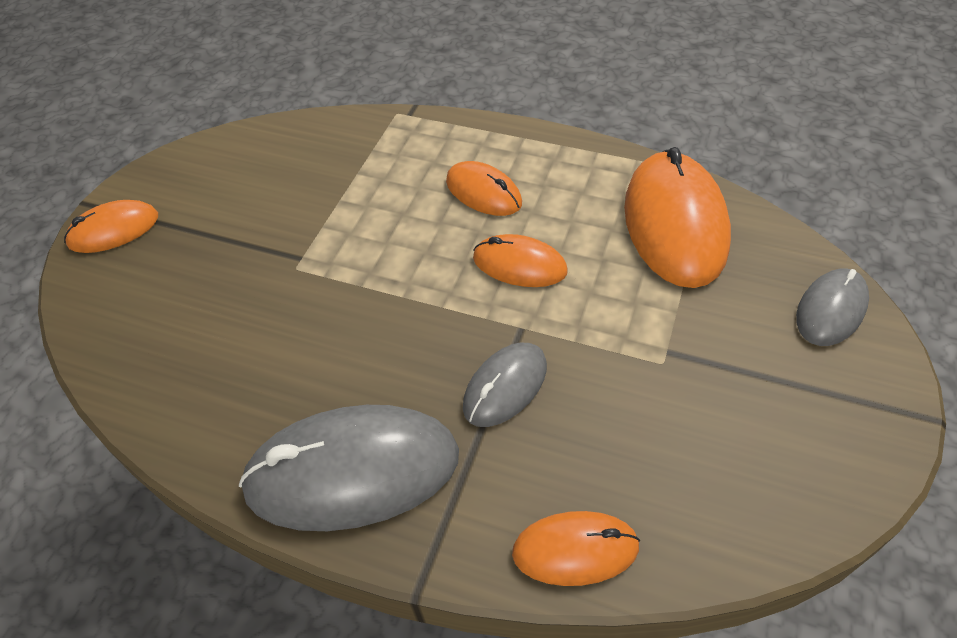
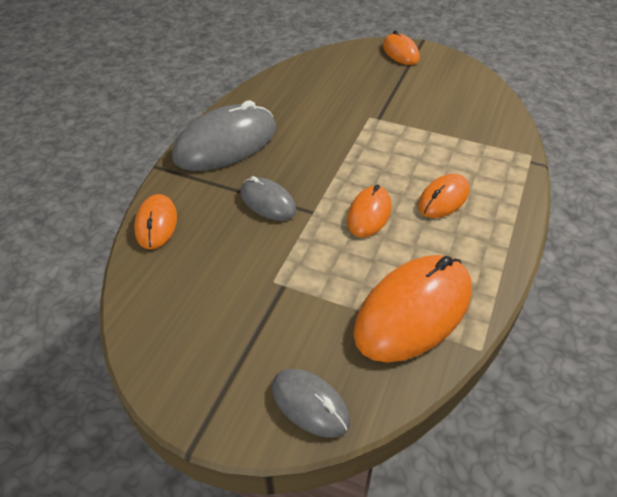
camera: 90 degrees right, 5 degrees down
grey mouse [239,405,459,531] -> grey mouse turned 60 degrees clockwise [172,100,276,171]
orange mouse [624,147,731,288] -> orange mouse turned 45 degrees counterclockwise [353,255,472,362]

